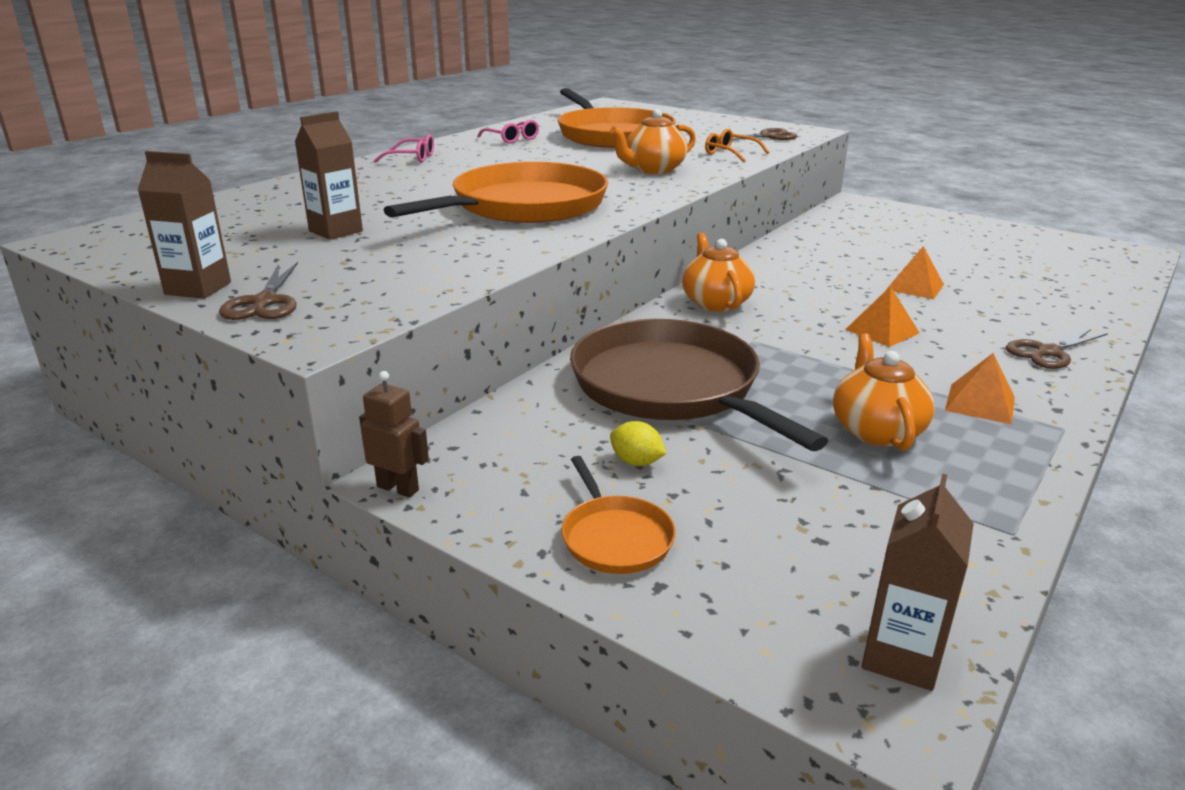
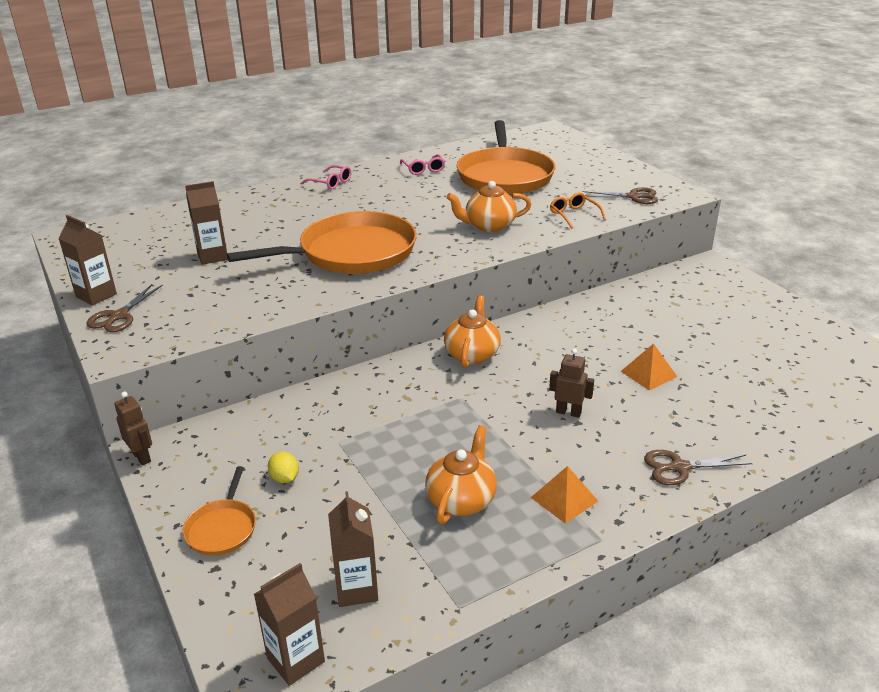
camera: 25 degrees right, 5 degrees up
brown pan [570,319,828,451] -> none
orange pyramid [845,286,919,347] -> brown robot [549,349,594,418]
none -> brown carton [328,491,378,607]

